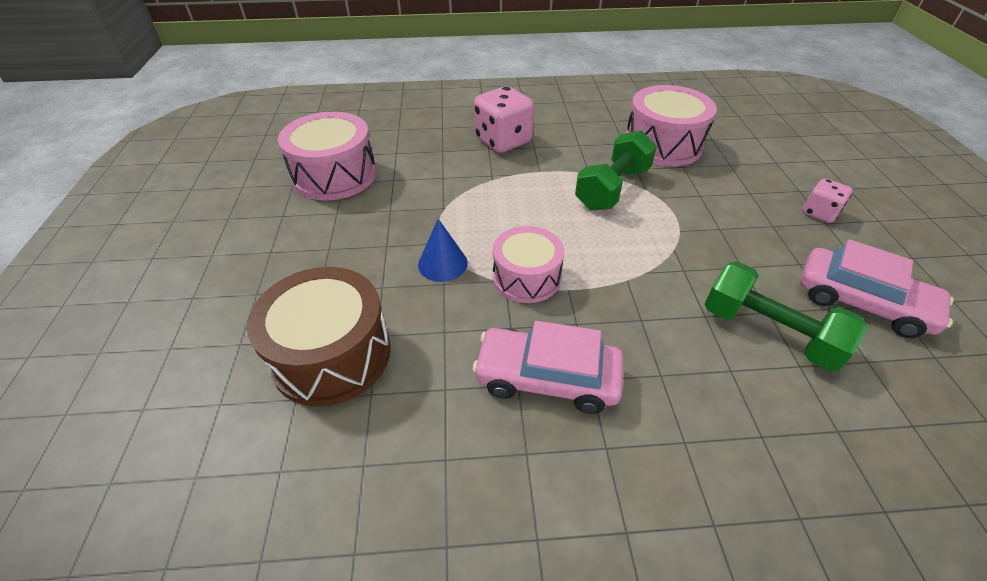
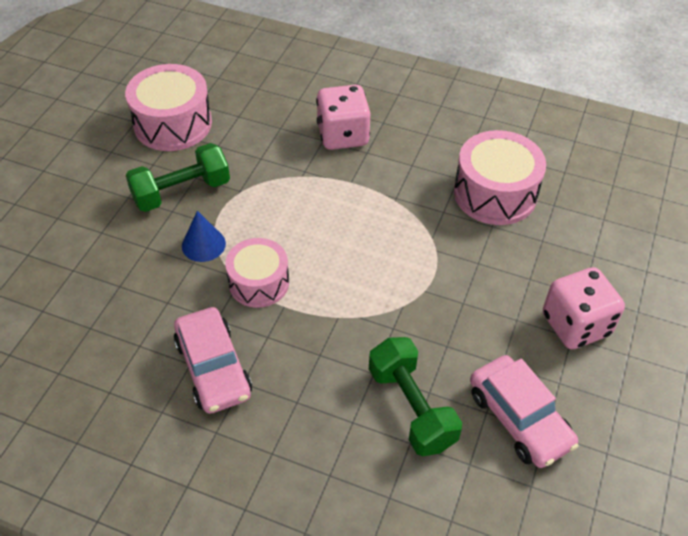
camera: 25 degrees right, 5 degrees up
brown drum [247,267,391,407] -> none
pink car [472,321,623,414] -> pink car turned 150 degrees counterclockwise [174,307,252,414]
green dumbbell [575,130,657,211] -> green dumbbell moved to [126,143,230,212]
pink dice [803,178,852,223] -> pink dice [543,267,625,349], size x1.78

